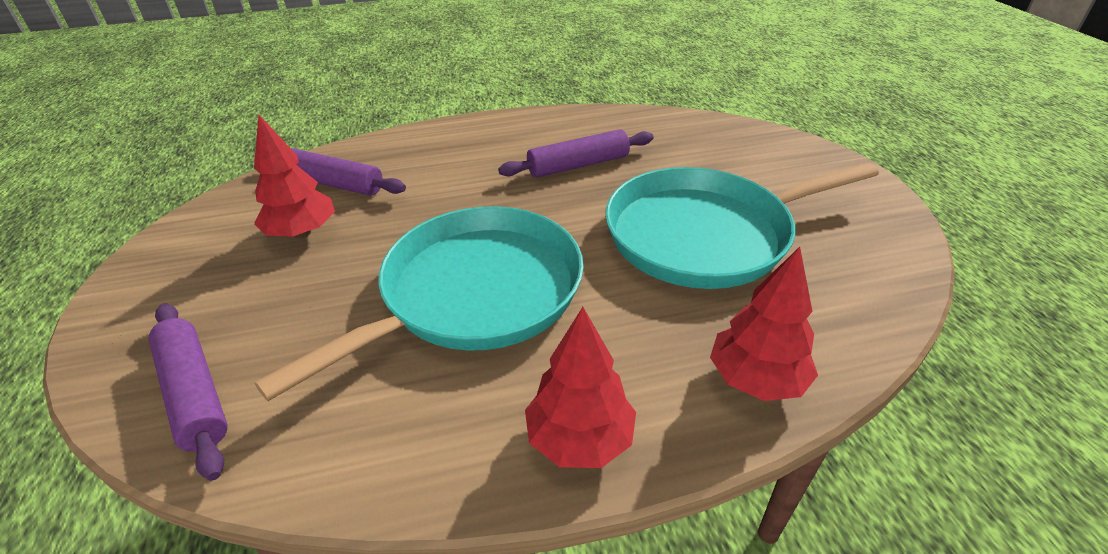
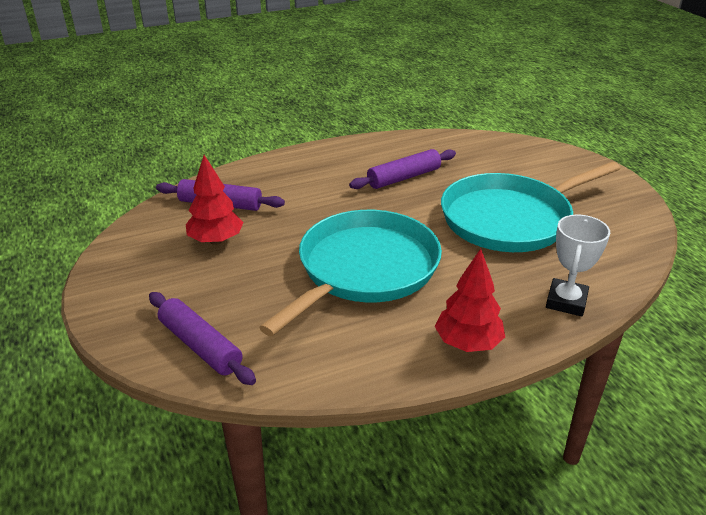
camera: 10 degrees left, 5 degrees down
red tree [710,247,818,401] -> white trophy [546,215,610,316]

